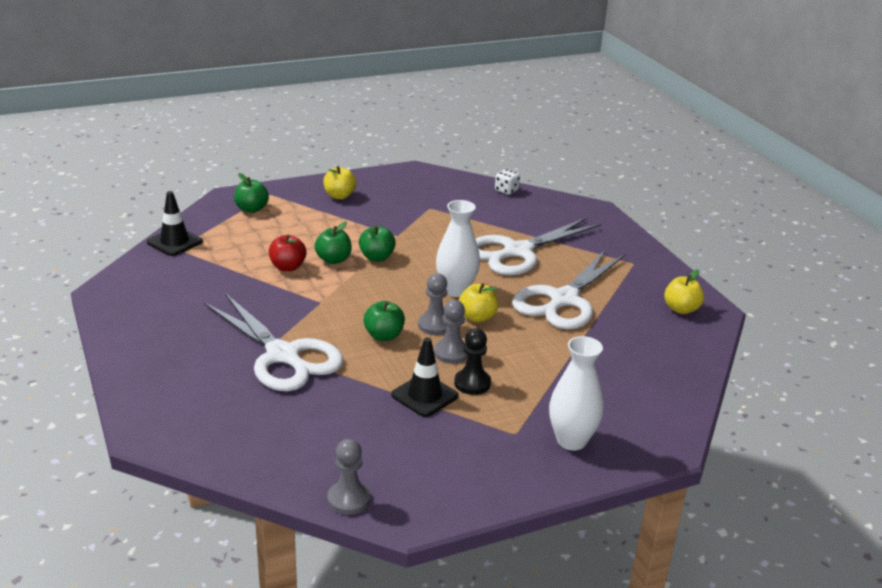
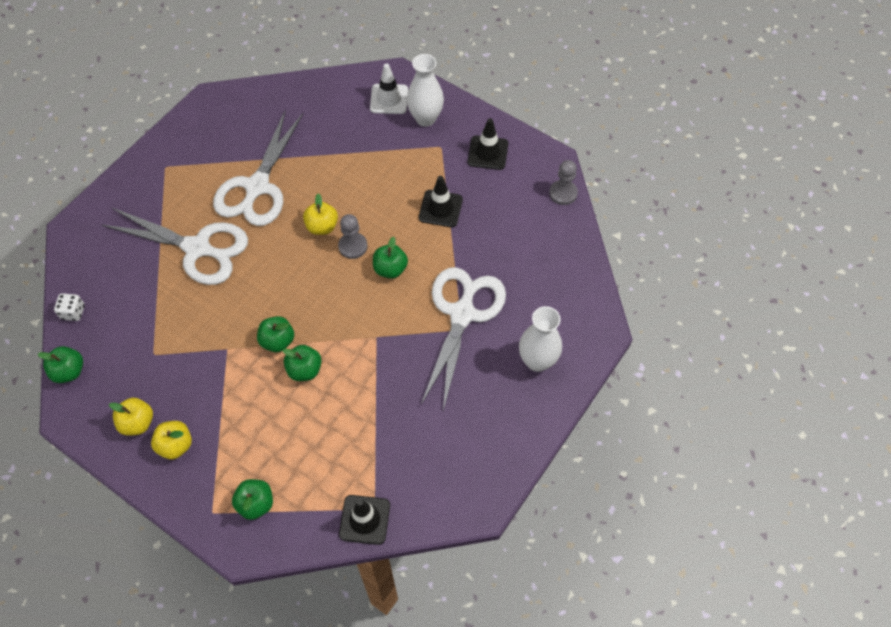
camera: 120 degrees left, 30 degrees up
red apple [269,234,307,271] -> none
grey pawn [434,300,468,364] -> none
white vase [436,200,480,297] -> white vase moved to [519,306,562,372]
black pawn [454,329,491,395] -> none
white scissors [512,249,625,330] -> white scissors turned 105 degrees clockwise [213,109,303,226]
yellow apple [664,269,704,314] -> yellow apple moved to [109,398,153,436]
none -> green apple [38,346,83,383]
none -> white traffic cone [370,63,408,114]
none -> black traffic cone [468,118,508,170]

